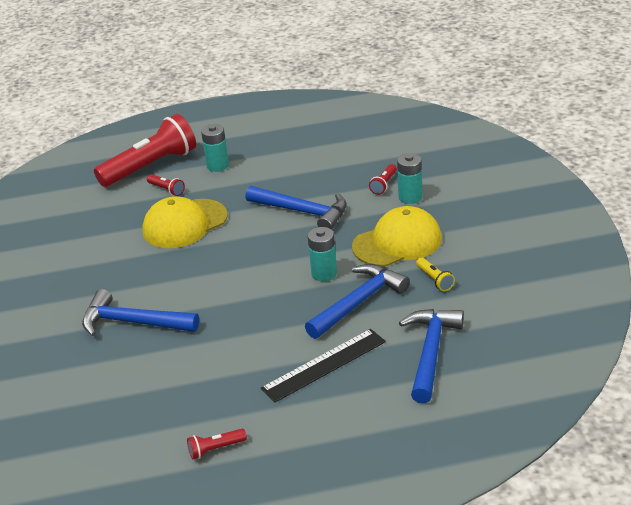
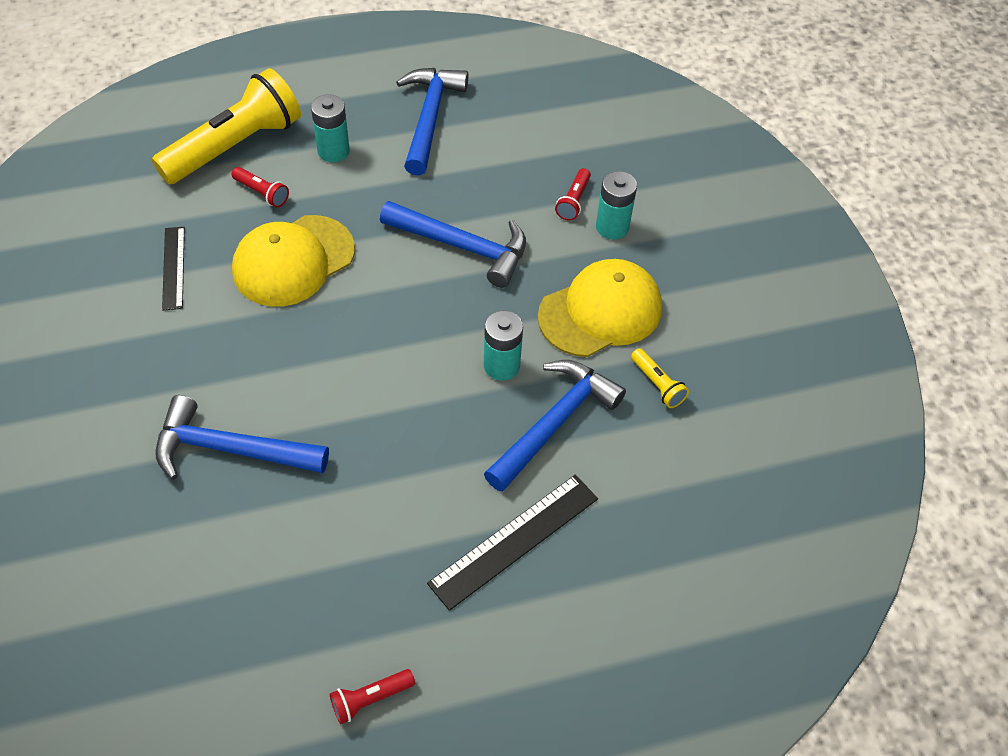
camera: 10 degrees left, 20 degrees up
red flashlight [94,114,196,187] -> yellow flashlight [152,68,301,184]
blue hammer [399,309,464,403] -> blue hammer moved to [396,68,468,176]
none -> black ruler [162,227,185,310]

